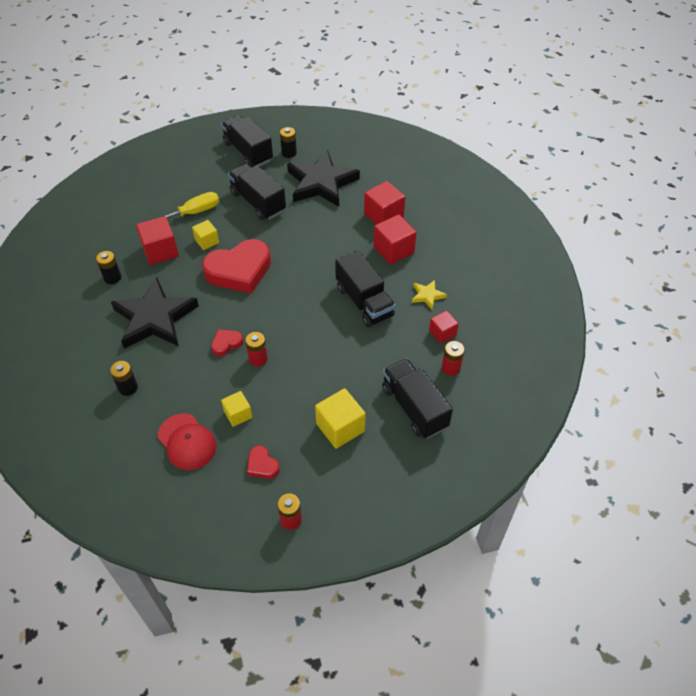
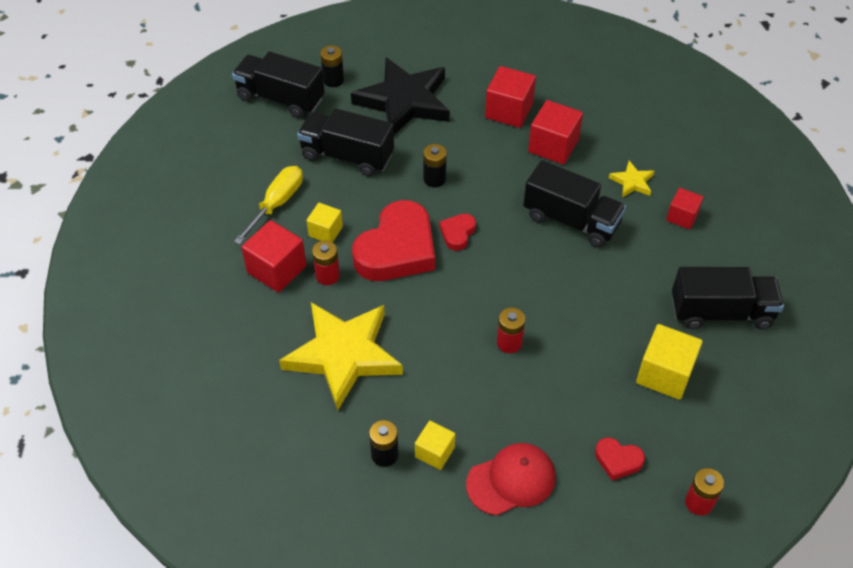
camera: 30 degrees left, 0 degrees up
black battery [96,251,121,284] -> black battery moved to [423,144,447,187]
black star [111,277,199,349] -> yellow star [279,302,403,411]
red cap [157,414,217,470] -> red cap turned 45 degrees counterclockwise [466,443,556,516]
red heart [211,329,243,356] -> red heart moved to [439,214,476,251]
yellow cube [221,391,252,427] -> yellow cube moved to [415,421,455,470]
black truck [382,358,453,439] -> black truck turned 150 degrees clockwise [672,267,784,329]
red battery [442,341,465,376] -> red battery moved to [312,240,340,285]

